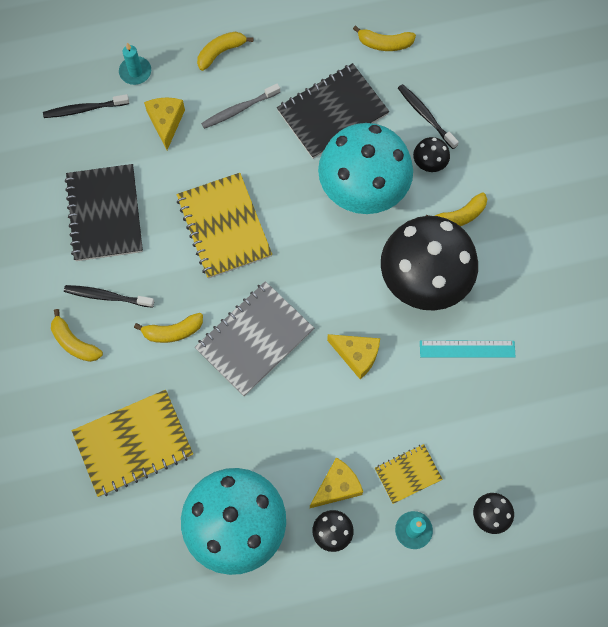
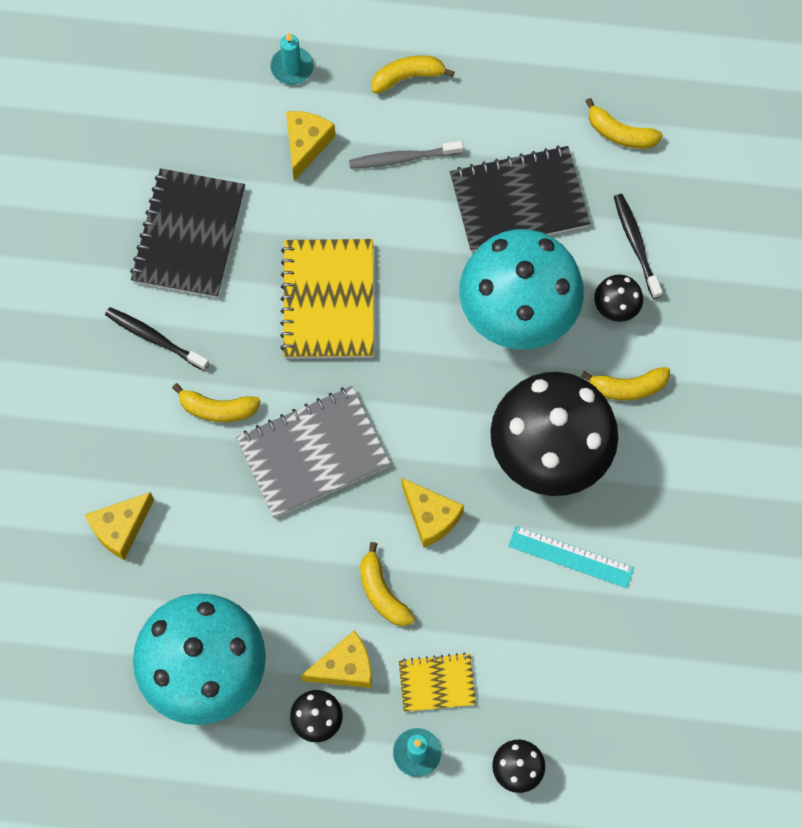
camera: 20 degrees right, 0 degrees up
black toothbrush [43,94,129,118] -> none
yellow banana [51,309,103,362] -> yellow banana moved to [360,542,415,626]
yellow notebook [72,390,193,497] -> yellow cheese [85,492,154,560]

